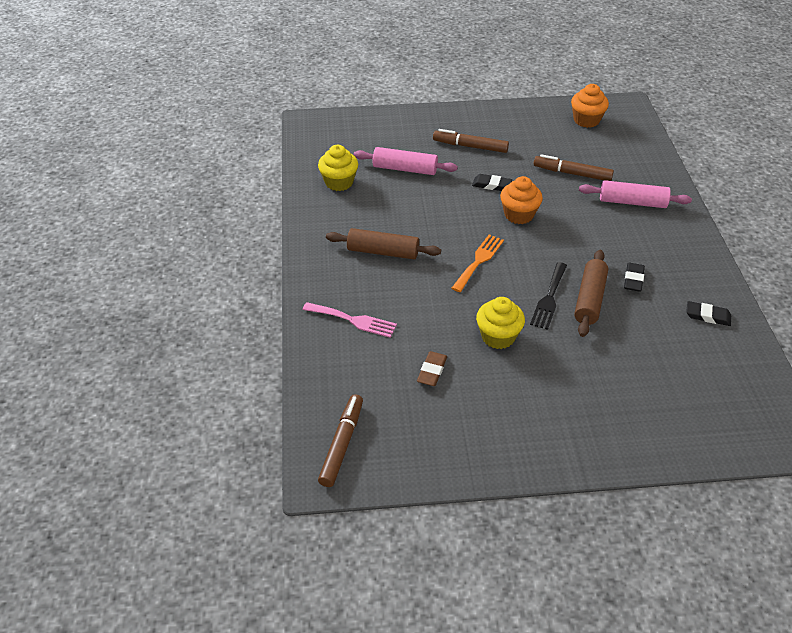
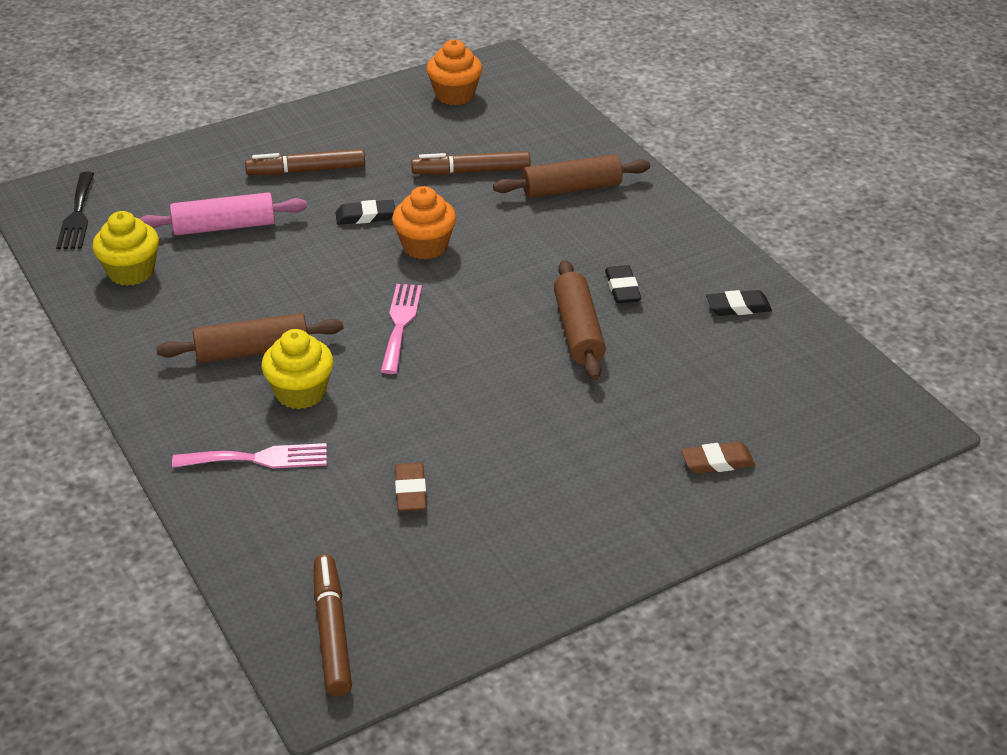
camera: 25 degrees left, 5 degrees down
orange fork [452,234,504,292] -> pink fork [380,284,422,374]
yellow cupcake [476,297,525,349] -> yellow cupcake moved to [262,329,334,409]
black fork [530,262,567,330] -> black fork moved to [56,172,94,249]
pink rolling pin [579,180,692,208] -> brown rolling pin [493,154,650,198]
none -> brown eraser [681,441,755,474]

